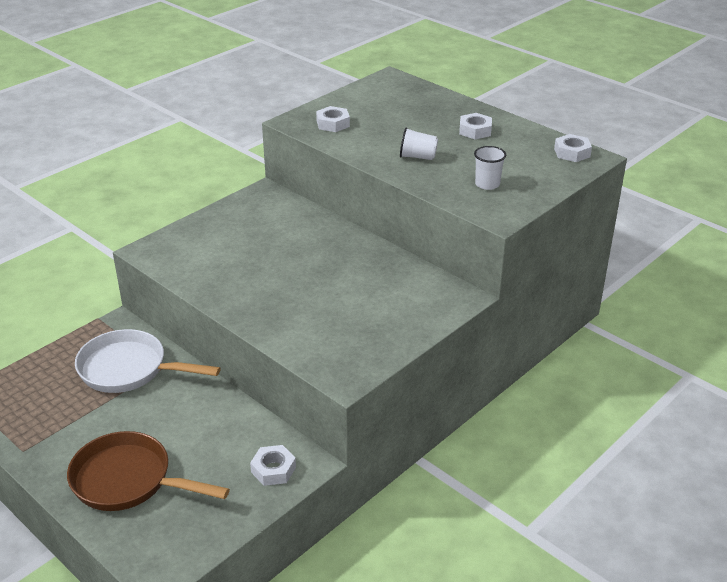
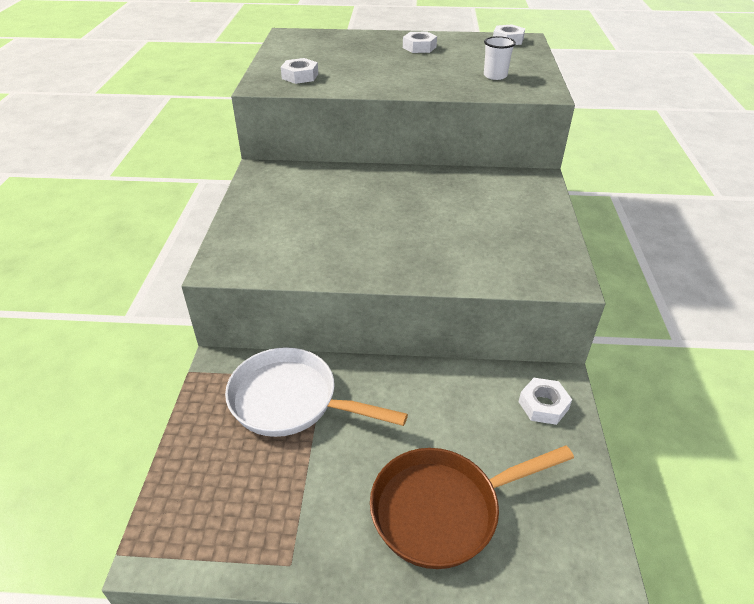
camera: 40 degrees left, 5 degrees up
white pan [75,329,221,393] -> white pan turned 45 degrees clockwise [225,347,408,437]
white cup [400,127,438,160] -> none

